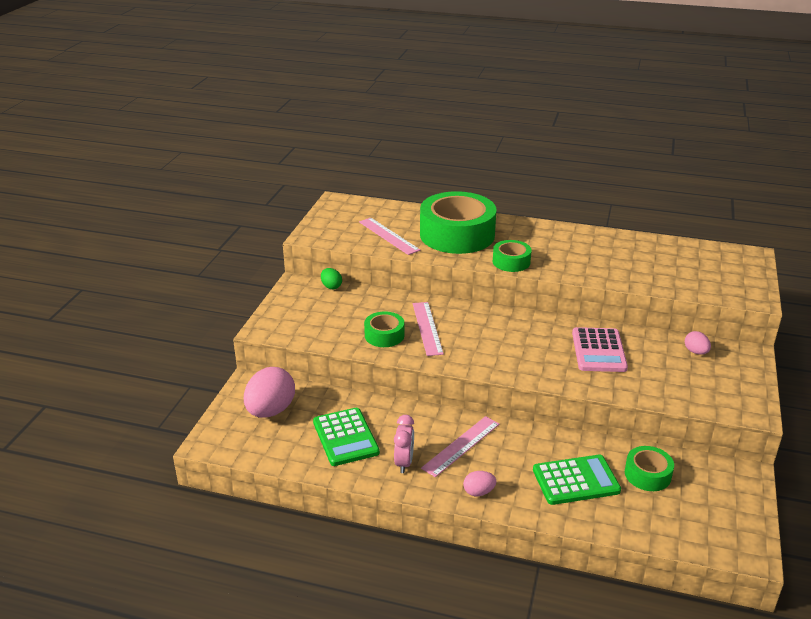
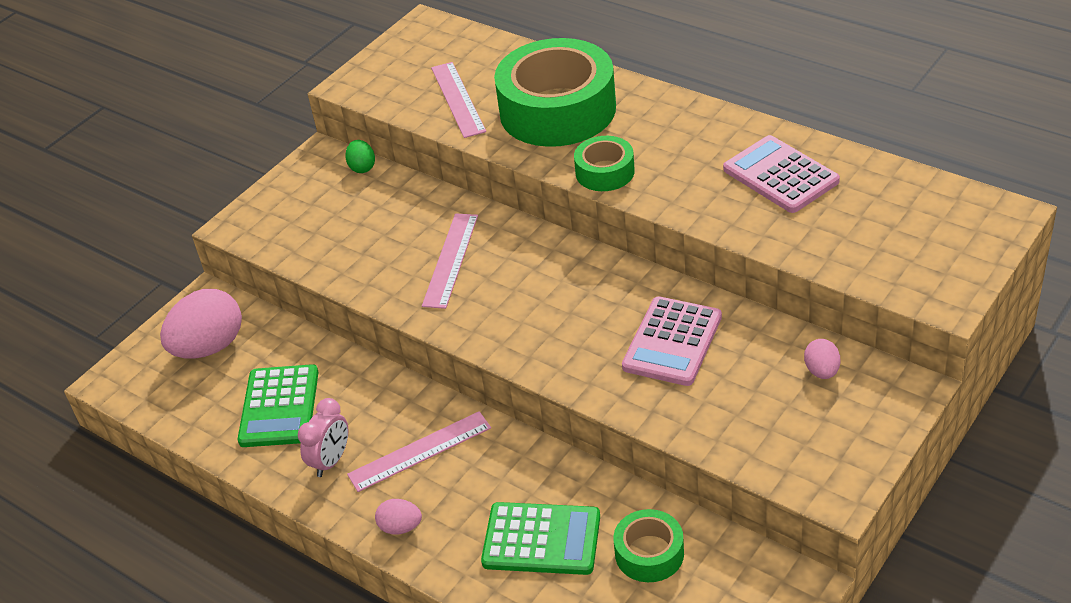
camera: 25 degrees right, 10 degrees up
green tape [364,311,404,347] -> none
none -> pink calculator [723,135,840,213]

